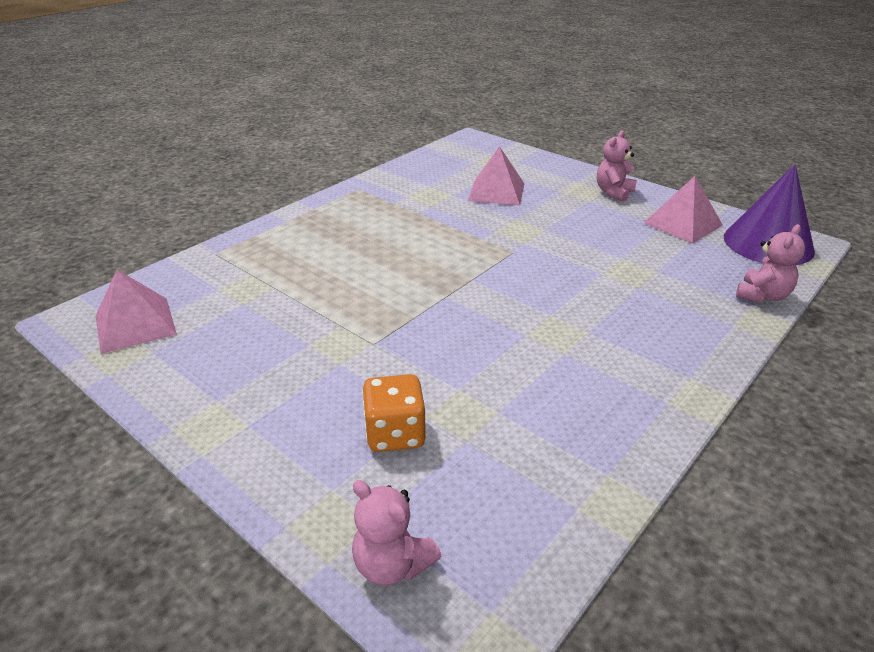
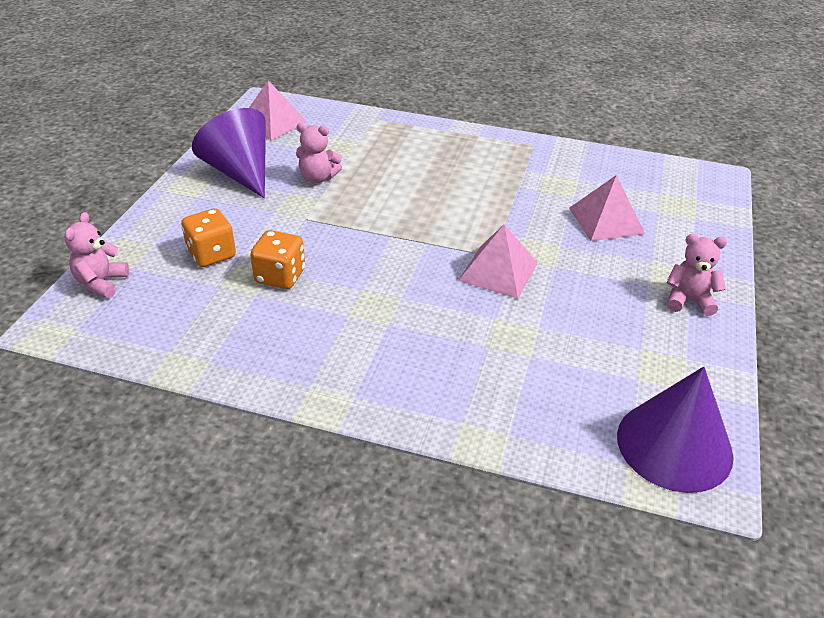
camera: 65 degrees right, 5 degrees up
pink pyramid [644,176,723,244] -> pink pyramid moved to [458,224,538,299]
pink teddy bear [736,224,805,302] -> pink teddy bear moved to [296,123,342,183]
none -> purple cone [192,108,266,198]
none -> orange dice [250,230,305,289]

